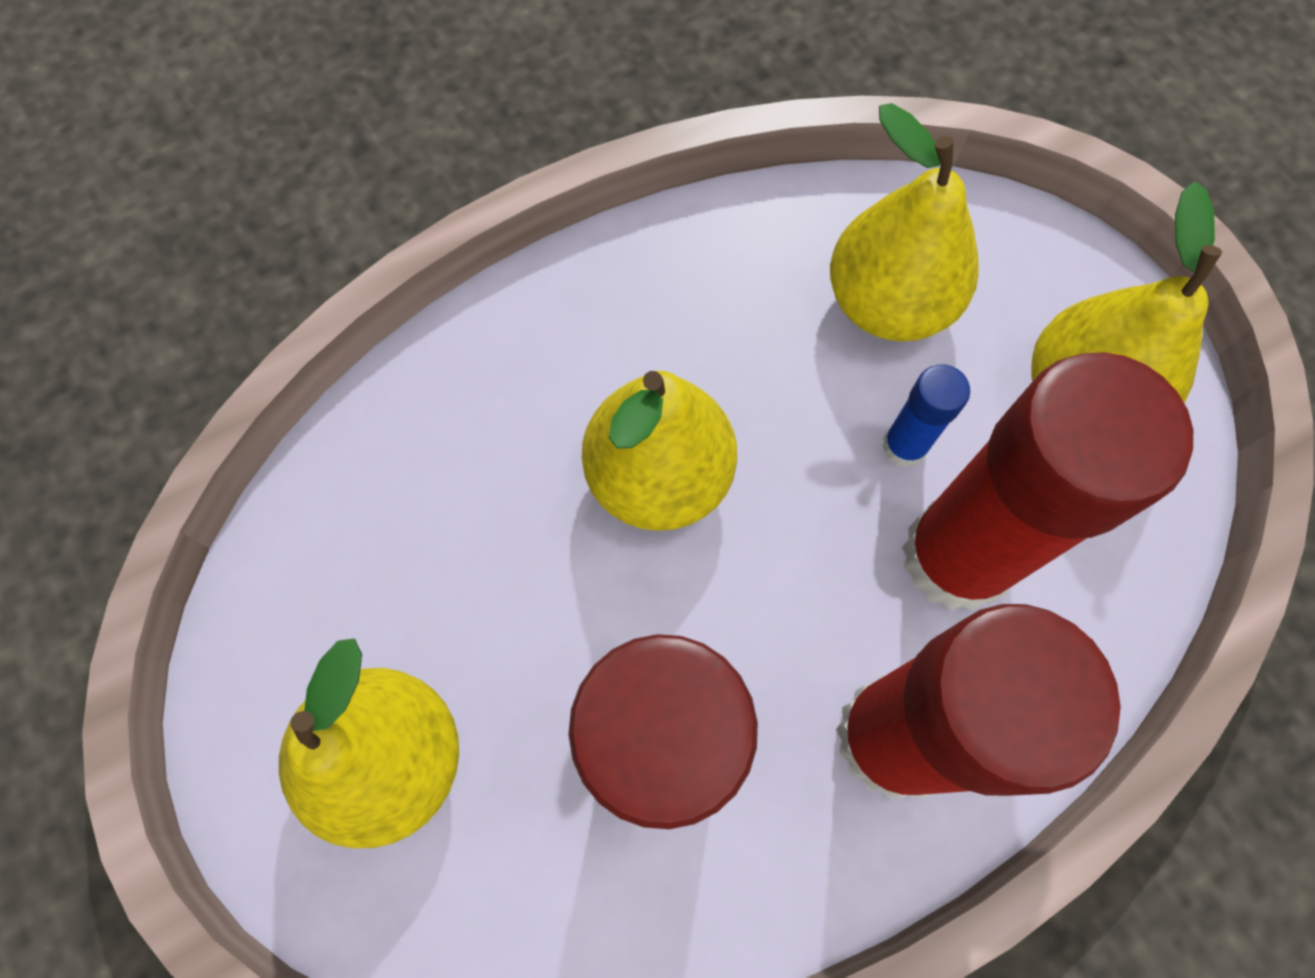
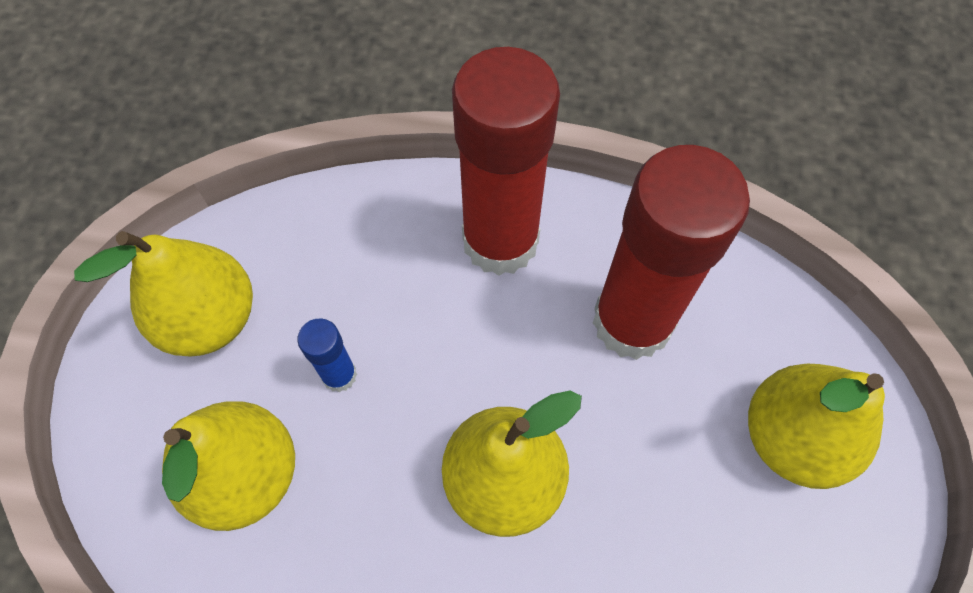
camera: 140 degrees left, 5 degrees down
red glue stick [902,352,1193,611] -> none

